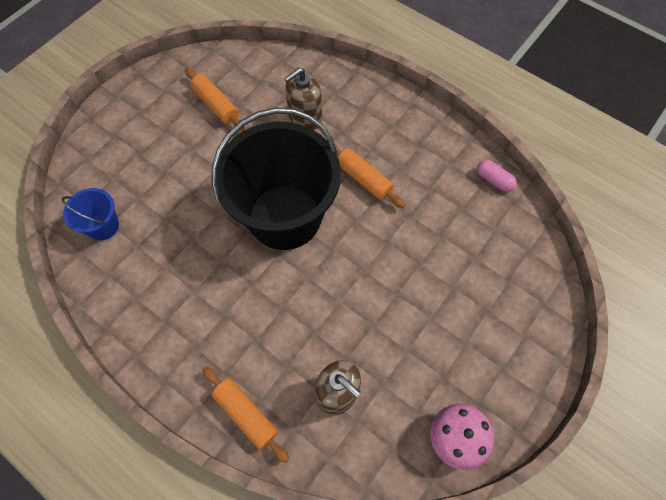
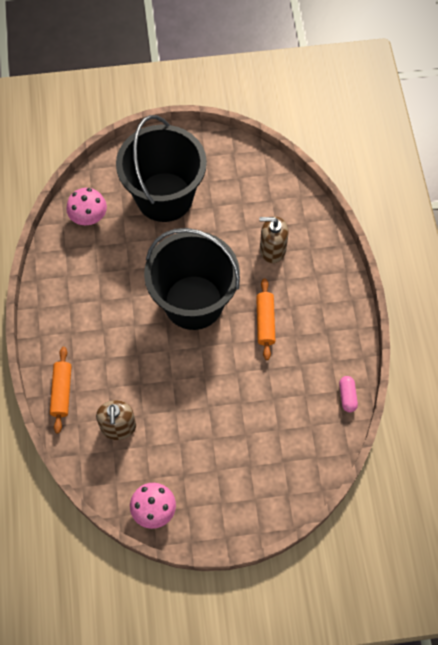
camera: 45 degrees right, 0 degrees up
blue bucket [62,188,119,240] -> pink mushroom [66,188,107,225]
orange rolling pin [185,68,245,131] -> none
none -> black bucket [116,115,207,222]

